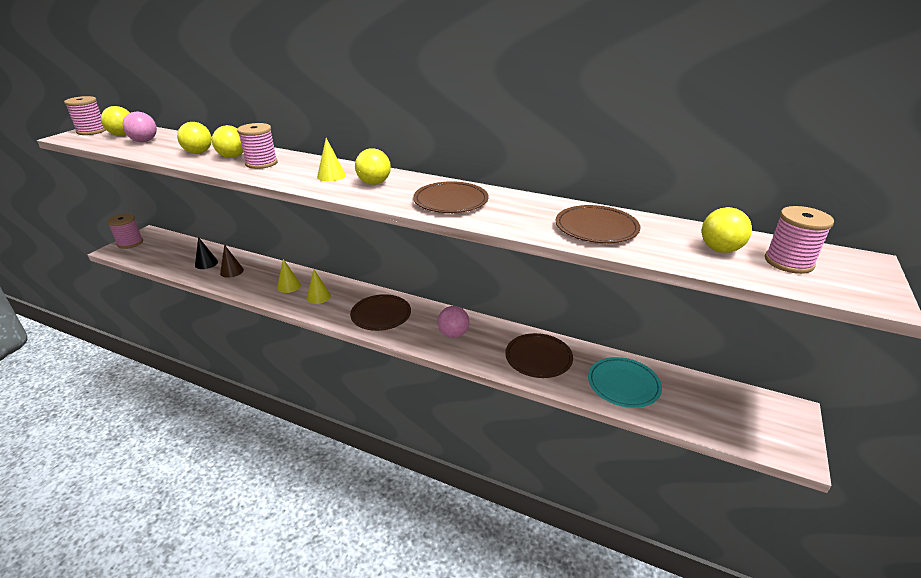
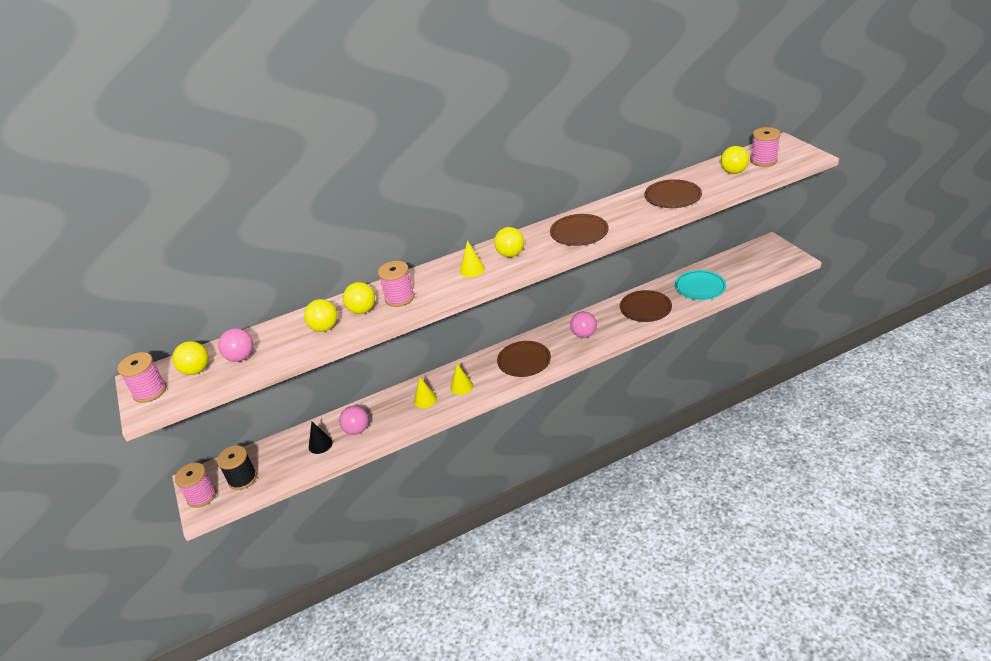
camera: 45 degrees left, 5 degrees up
brown cone [220,245,244,278] -> pink ball [339,406,369,435]
none -> black spool [217,445,257,490]

